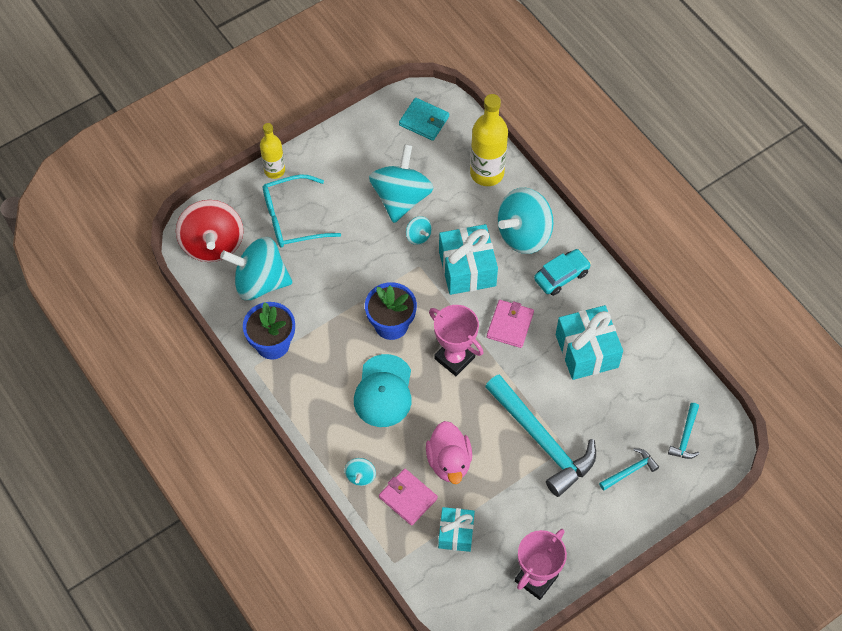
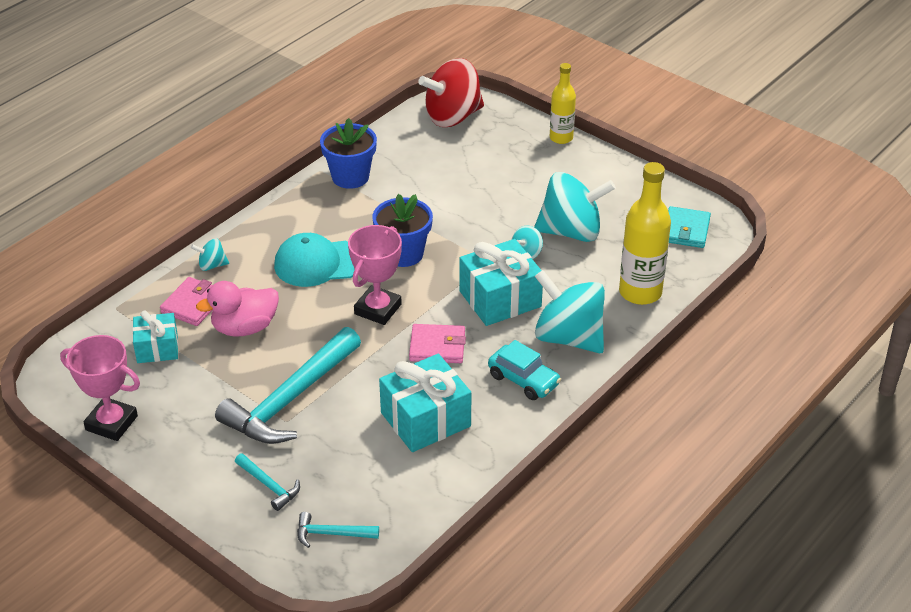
camera: 75 degrees right, 20 degrees down
turquoise spinning top [220,237,292,300] -> none
turquoise glasses [263,175,341,247] -> none

